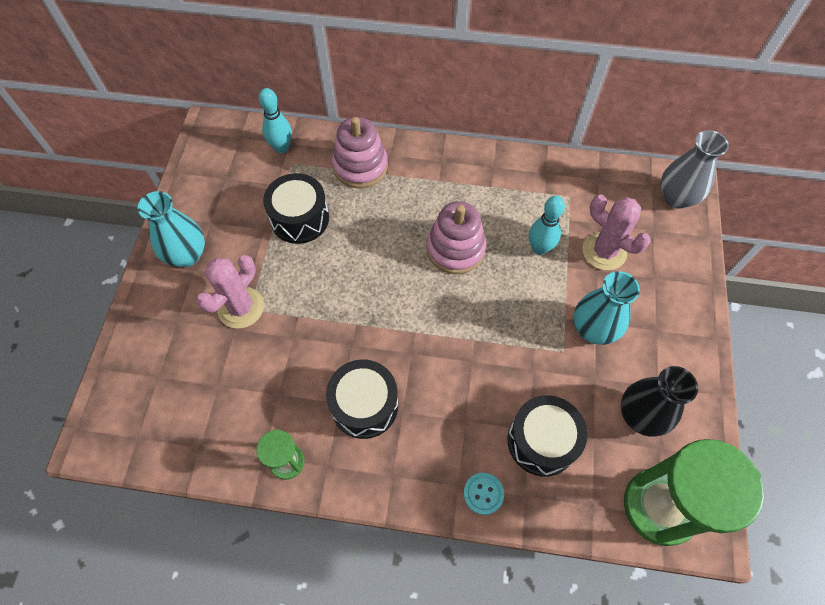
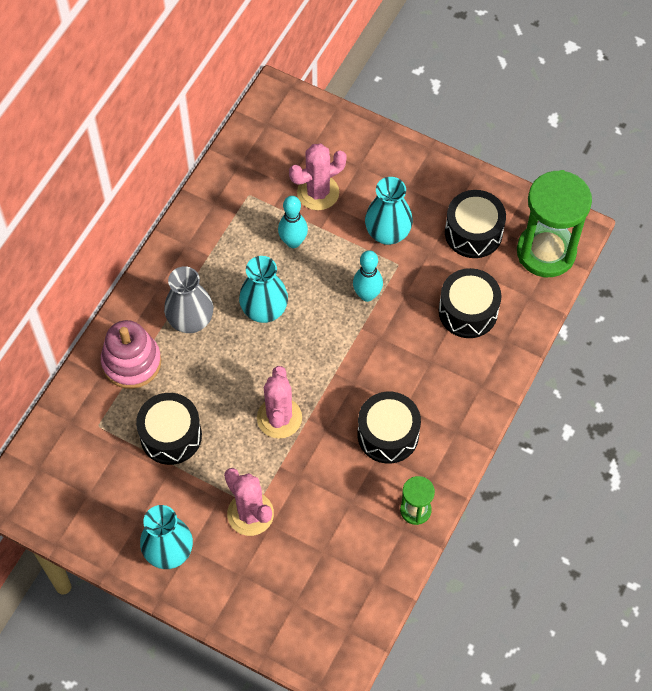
camera: 70 degrees left, 0 degrees up
turquoise bowling pin [259,88,292,153] -> turquoise bowling pin moved to [353,250,383,302]
pink stacking toy [426,201,486,274] -> turquoise vase [239,256,288,323]
turquoise button [464,473,504,515] -> none
black vase [621,366,698,437] -> black drum [445,190,506,258]
grey vase [661,130,729,209] -> grey vase moved to [164,266,213,333]
none -> pink cactus [257,366,302,439]

